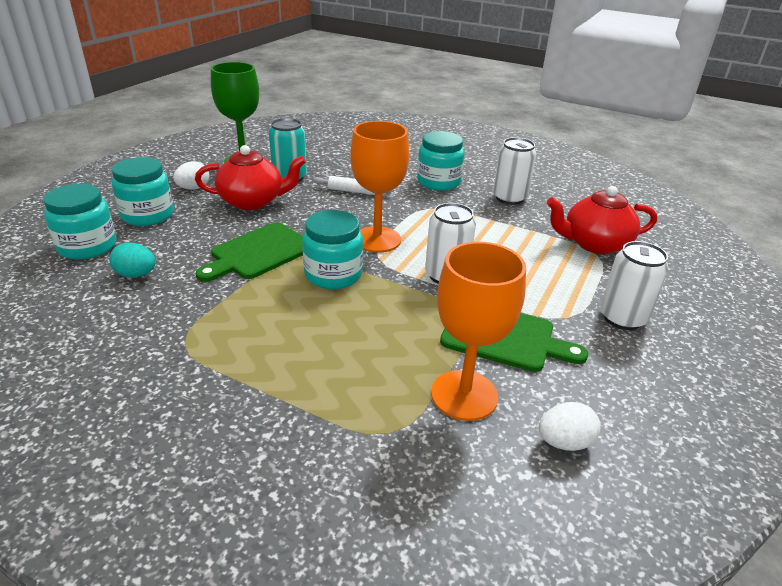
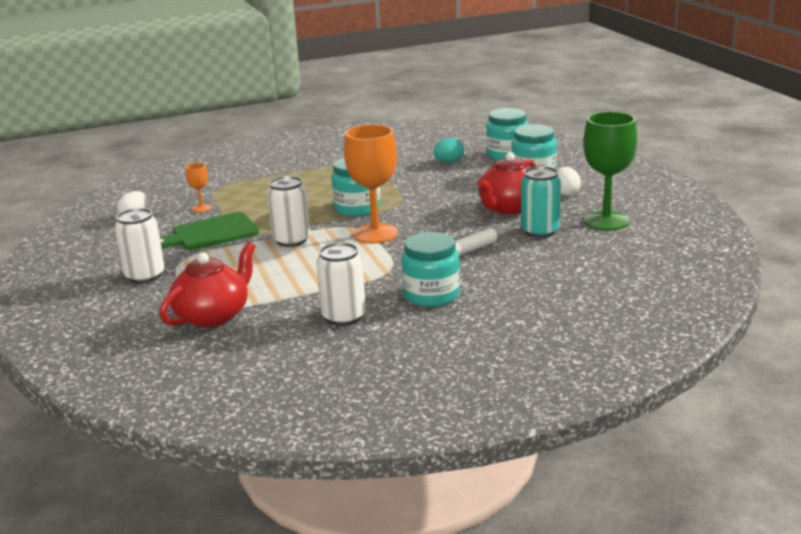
camera: 135 degrees right, 10 degrees down
green cutting board [196,222,303,282] -> none
orange goblet [431,242,526,421] -> orange goblet [186,163,211,212], size x0.46

